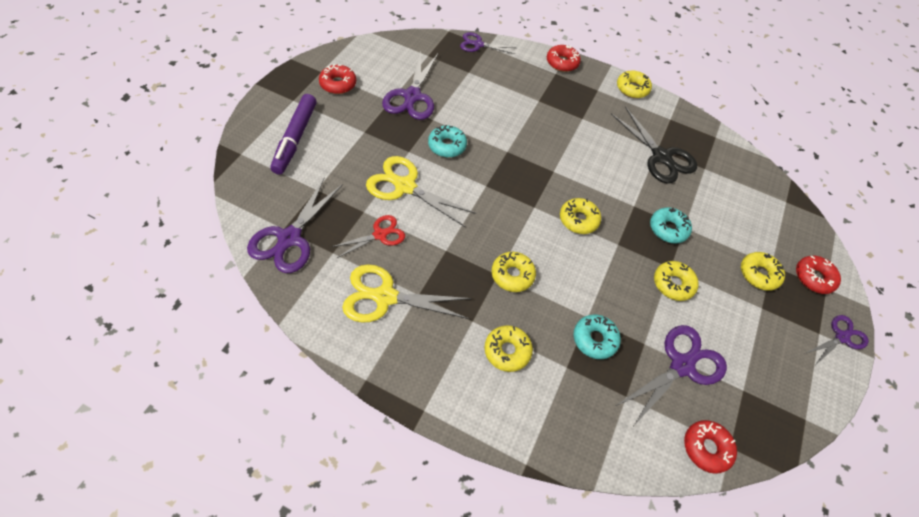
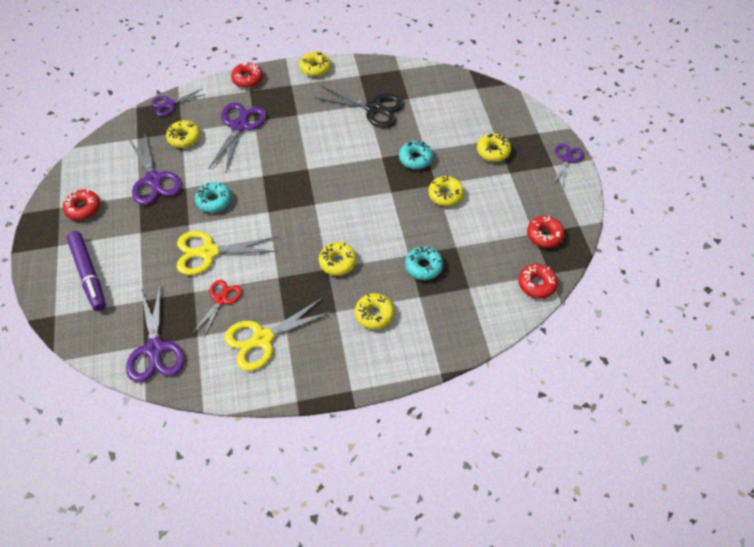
camera: 30 degrees left, 0 degrees up
yellow donut [560,198,601,234] -> yellow donut moved to [166,120,201,148]
purple scissors [616,325,727,427] -> purple scissors moved to [208,102,267,173]
red donut [796,256,841,294] -> red donut moved to [527,216,565,248]

